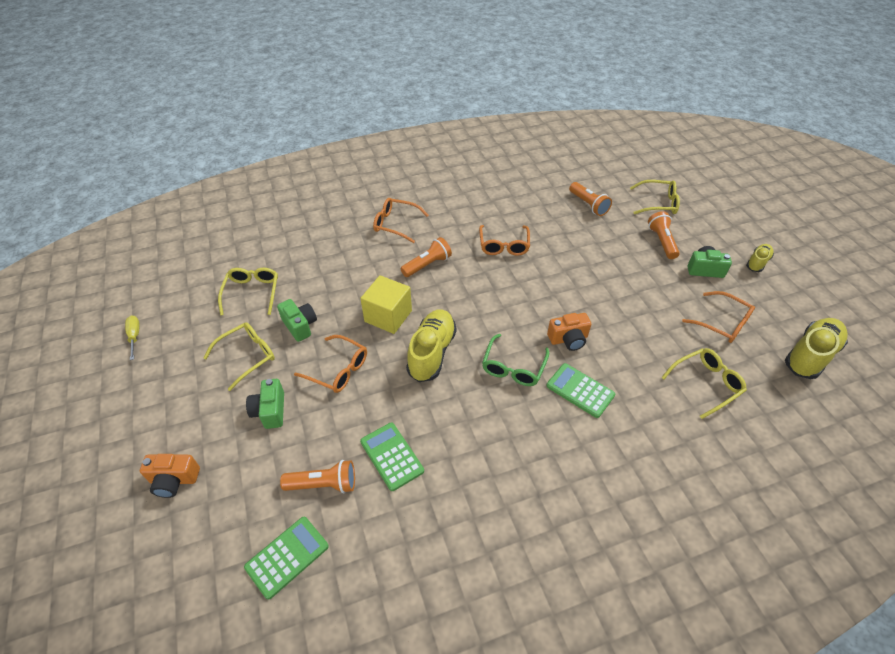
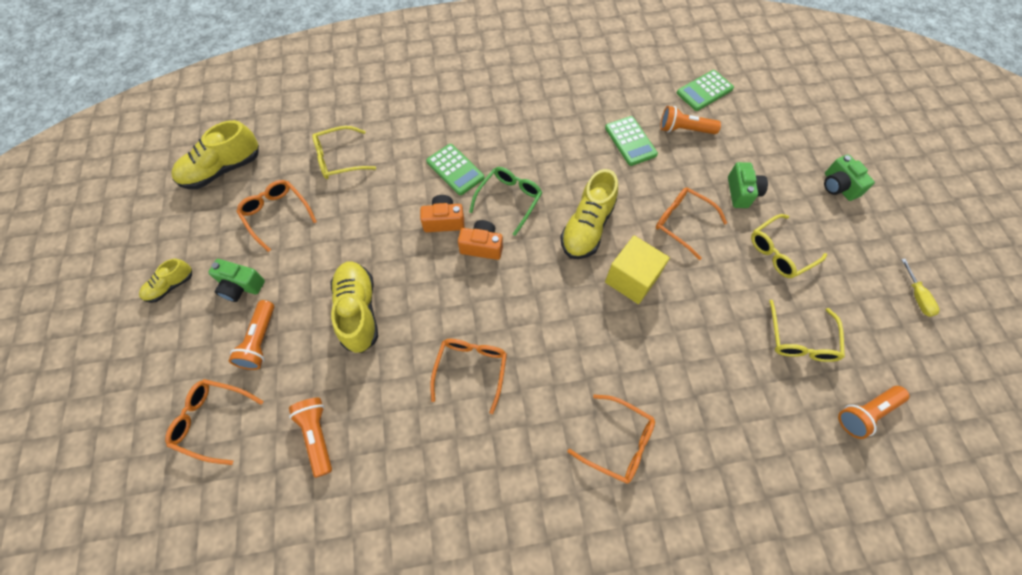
camera: 170 degrees left, 15 degrees up
orange camera [140,454,200,498] -> orange camera moved to [458,220,503,260]
green camera [277,299,317,342] -> green camera moved to [824,154,875,201]
orange flashlight [400,237,452,277] -> orange flashlight moved to [838,386,909,439]
yellow glasses [630,180,680,214] -> orange glasses [165,379,264,465]
none -> yellow shoe [330,262,378,353]

